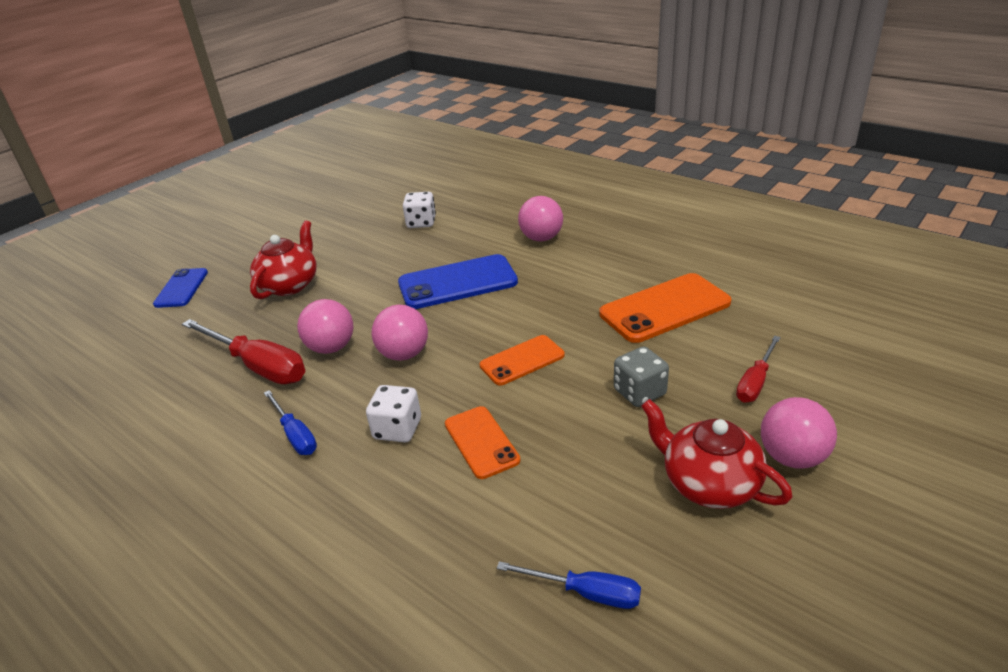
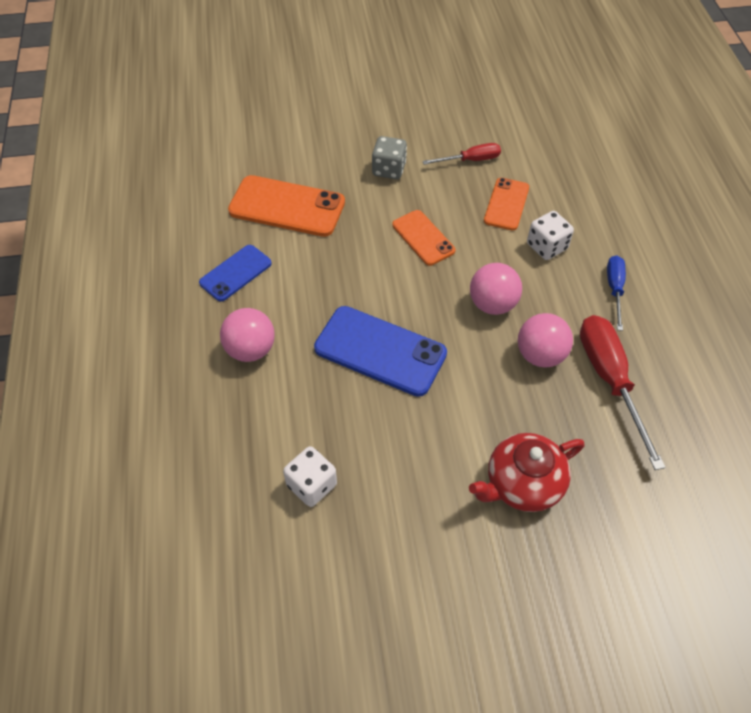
camera: 140 degrees left, 20 degrees up
blue phone [153,268,208,308] -> blue phone moved to [199,245,272,301]
orange phone [479,335,564,385] -> orange phone turned 45 degrees clockwise [392,210,456,266]
blue screwdriver [497,561,641,609] -> none
red teapot [641,399,793,509] -> none
red screwdriver [736,336,781,403] -> red screwdriver moved to [422,143,501,165]
pink ball [761,397,837,469] -> none

